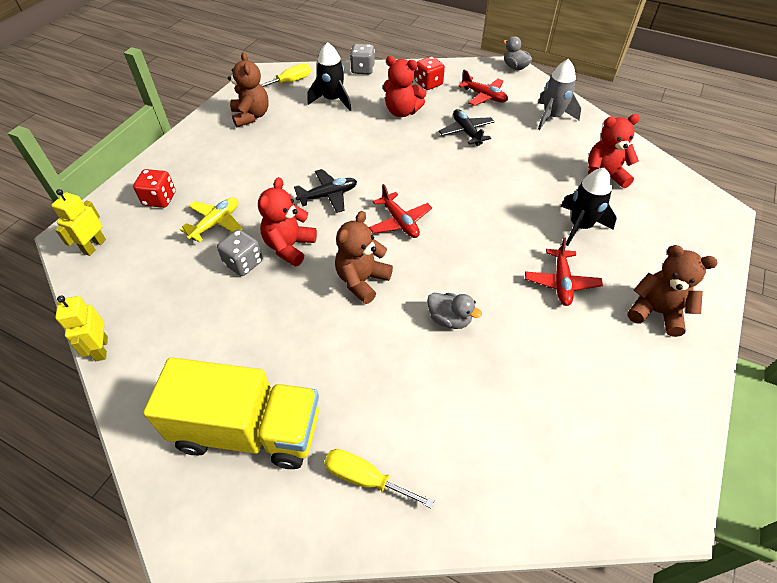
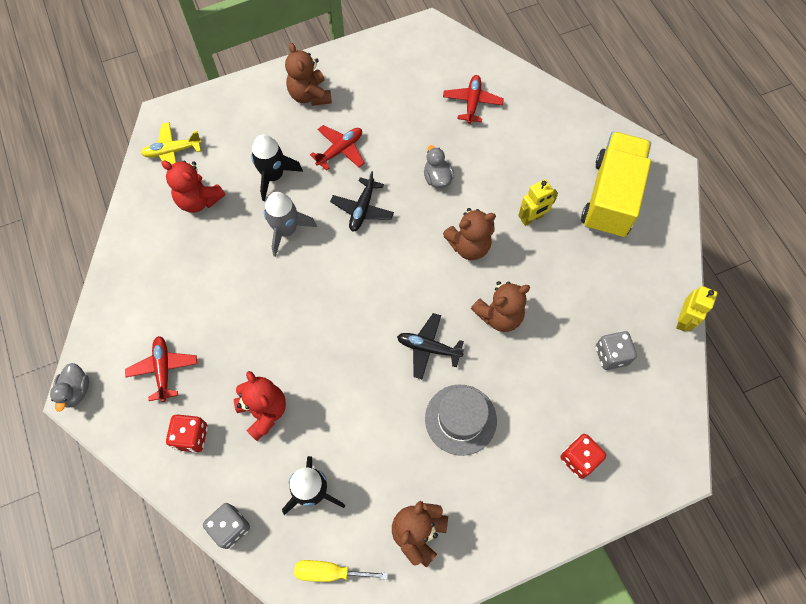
camera: 140 degrees left, 15 degrees up
yellow robot [51,189,106,256] -> yellow robot moved to [518,179,558,226]
yellow truck [143,357,319,469] -> yellow truck turned 60 degrees clockwise [581,132,651,238]
yellow plane [180,197,243,242] -> yellow plane moved to [141,122,202,165]
grey dice [217,230,263,276] -> grey dice moved to [596,331,637,370]
red teddy bear [258,177,317,267] -> brown teddy bear [471,281,530,332]
yellow screwdriver [324,449,434,509] -> none
red plane [369,184,432,238] -> red plane moved to [443,75,504,124]
black plane [439,109,495,146] -> black plane moved to [330,171,394,231]
grey rocket [538,59,581,130] -> grey rocket moved to [264,192,317,257]
none -> grey hat [425,384,497,456]

